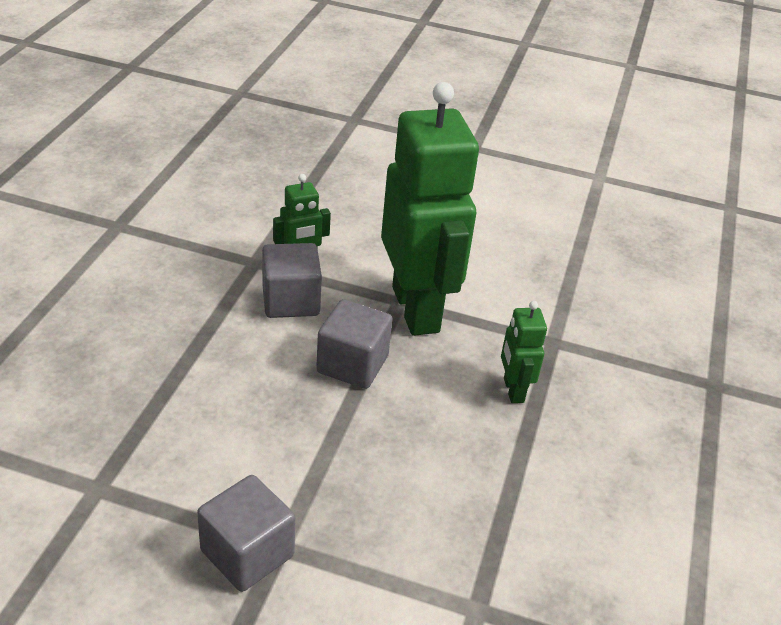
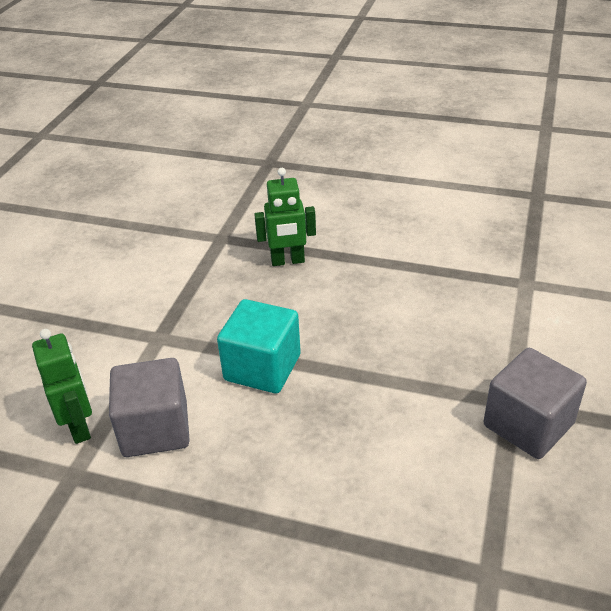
camera: 85 degrees left, 0 degrees up
grey cube [316,299,392,389] -> turquoise cube [217,299,301,394]
green robot [381,82,479,336] -> none

